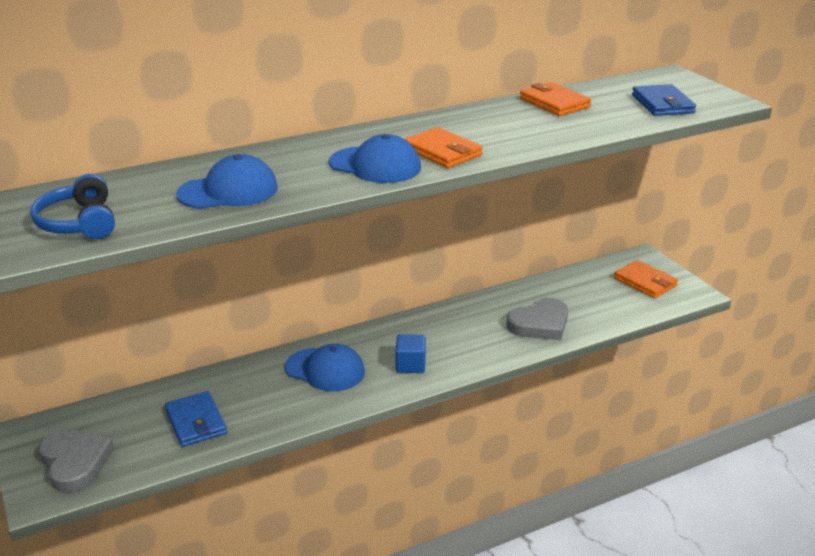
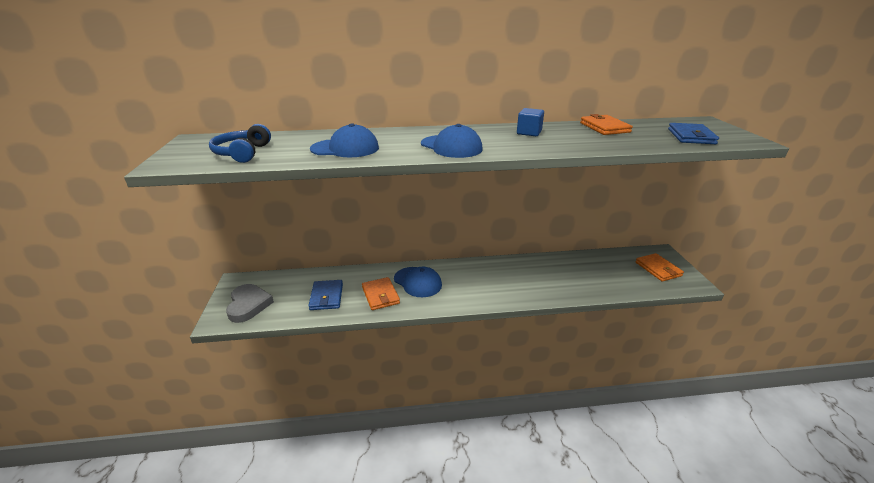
camera: 20 degrees right, 0 degrees up
blue cube [395,334,426,373] -> blue cube moved to [517,108,544,136]
orange wallet [405,127,482,168] -> orange wallet moved to [362,277,400,310]
grey heart [507,298,568,340] -> none

